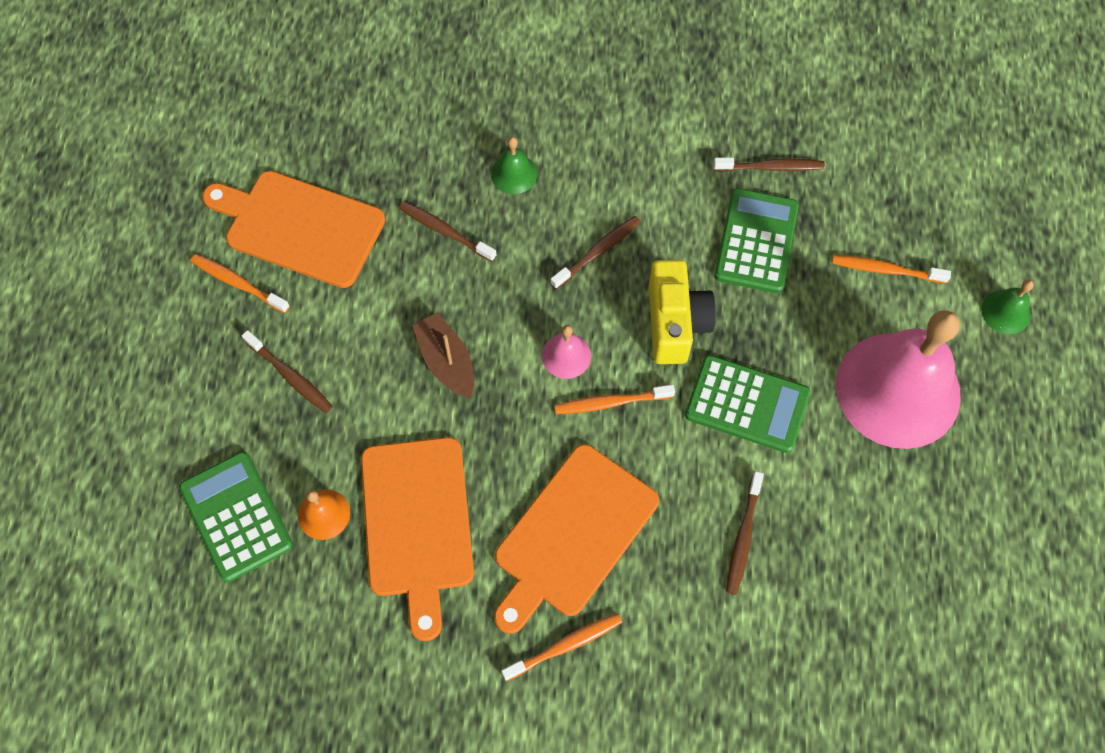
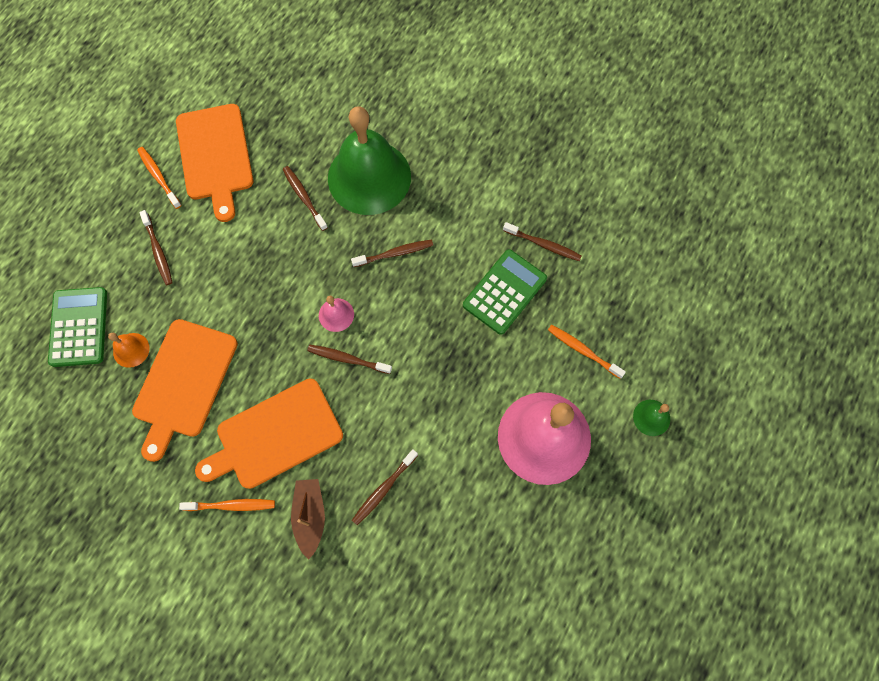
camera: 25 degrees right, 5 degrees up
orange cutting board [202,171,385,288] -> orange cutting board turned 150 degrees counterclockwise [176,104,253,222]
brown boat [412,312,474,398] -> brown boat moved to [291,479,325,559]
green bell [491,137,537,194] -> green bell [328,106,411,215], size x2.49
orange toothbrush [554,384,675,414] -> brown toothbrush [307,345,392,374]
yellow camera [649,260,716,364] -> none
green calculator [685,355,810,453] -> none

